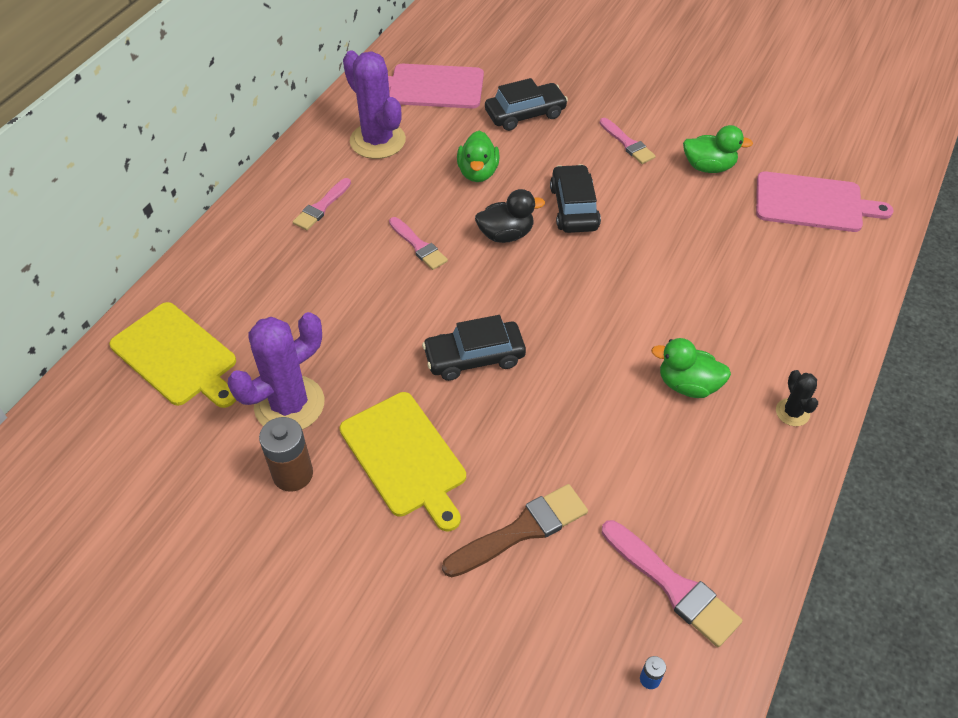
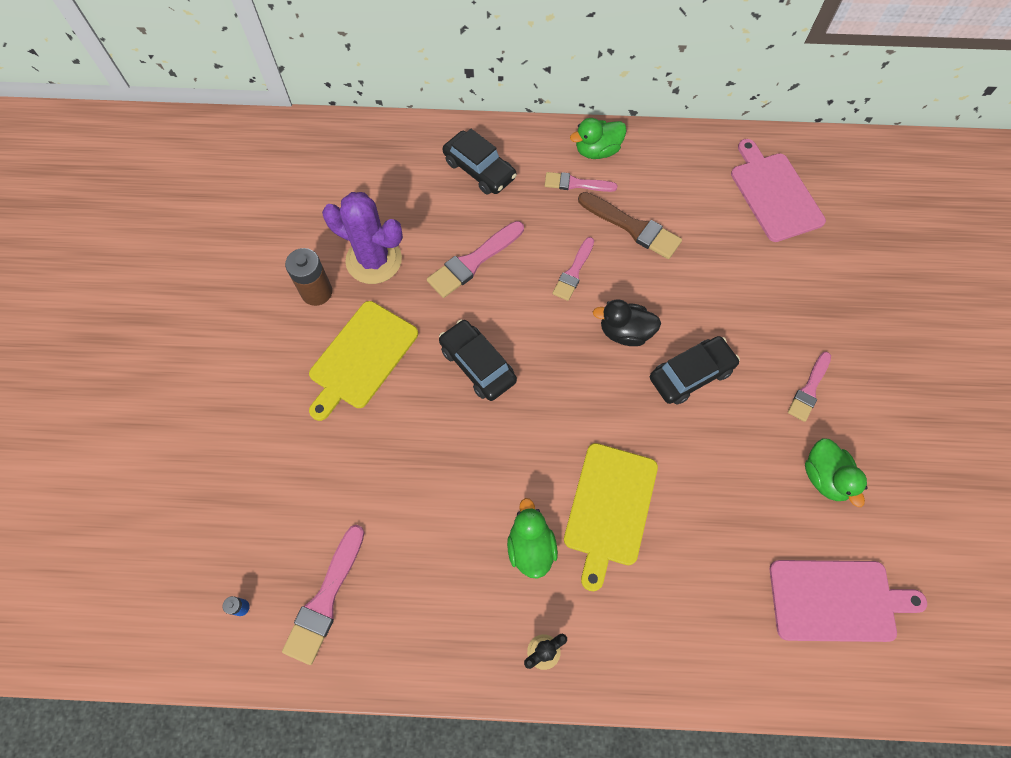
camera: 65 degrees right, 15 degrees up
yellow cutting board [109,302,236,408] -> yellow cutting board moved to [564,443,658,591]
purple cactus [343,50,406,159] -> none
brown brush [442,484,588,578] -> brown brush moved to [578,192,682,259]
green duck [457,131,500,182] -> green duck moved to [570,118,626,159]
black duck [475,189,545,243] -> black duck turned 135 degrees clockwise [593,300,661,346]
black car [485,78,568,131] -> black car moved to [443,129,517,195]
pink cutting board [756,172,894,232] -> pink cutting board turned 75 degrees counterclockwise [770,560,927,642]
none -> pink brush [427,221,524,298]

